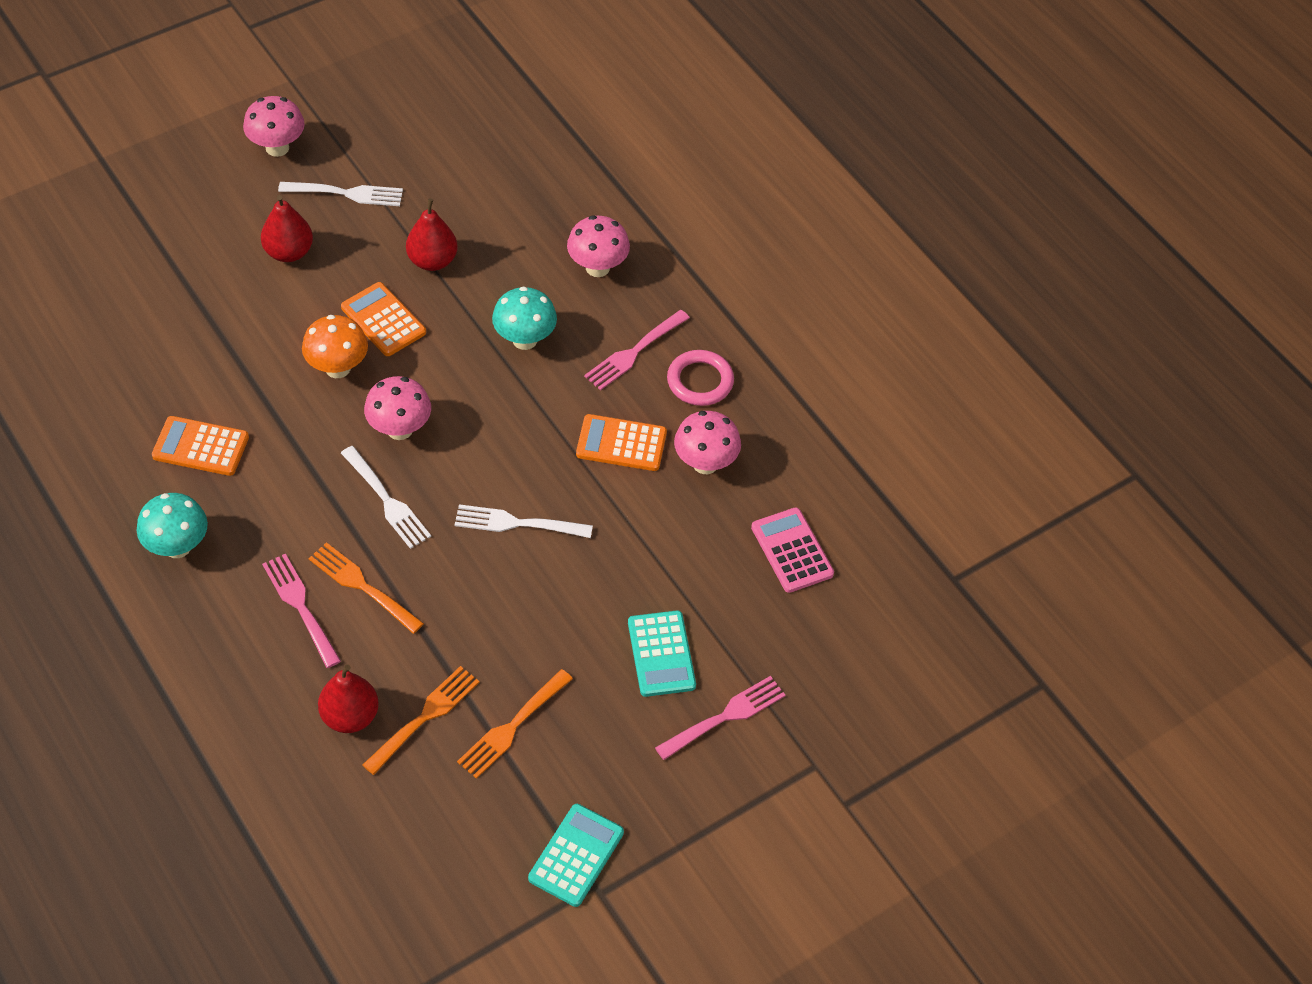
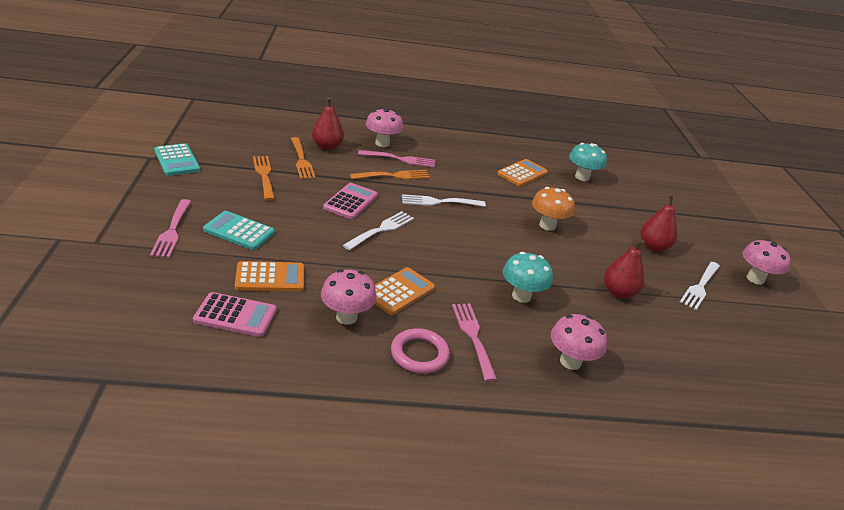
camera: 120 degrees right, 20 degrees down
turquoise mushroom [136,493,208,558] -> turquoise mushroom moved to [569,143,607,181]
orange calculator [341,282,426,356] -> orange calculator moved to [235,261,304,292]
pink mushroom [364,376,431,440] -> pink mushroom moved to [366,108,403,147]
none -> pink calculator [323,183,378,219]

